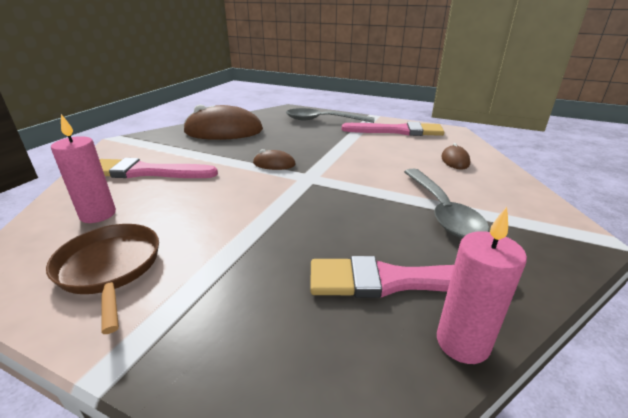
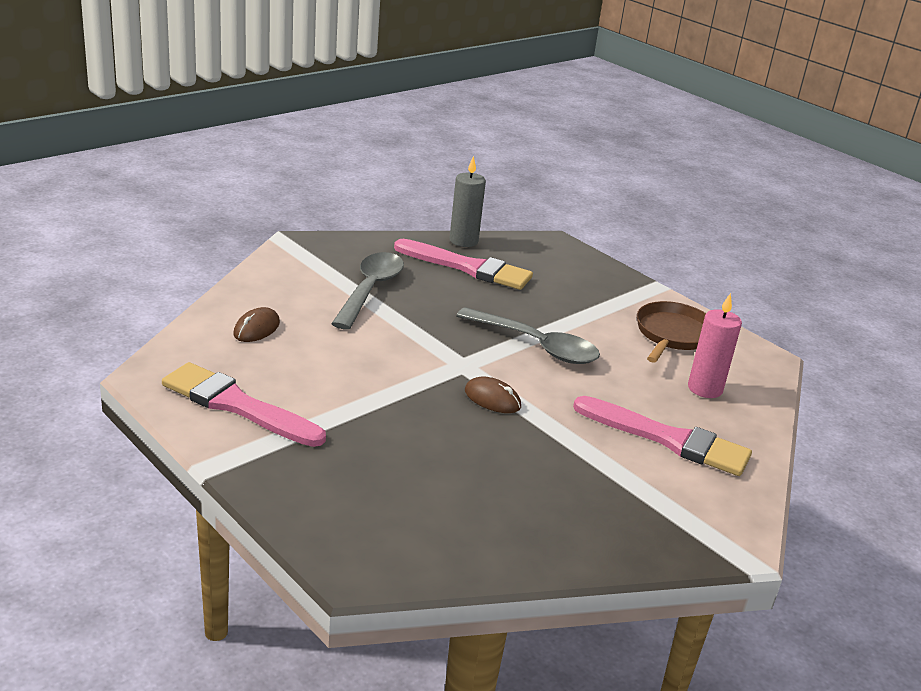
camera: 160 degrees left, 0 degrees up
brown pan [46,224,159,334] -> brown pan turned 150 degrees counterclockwise [637,301,706,363]
brown mouse [183,105,263,140] -> none
grey spoon [286,108,375,123] -> grey spoon moved to [456,307,600,364]
pink candle [437,207,527,364] -> grey candle [450,156,486,247]

